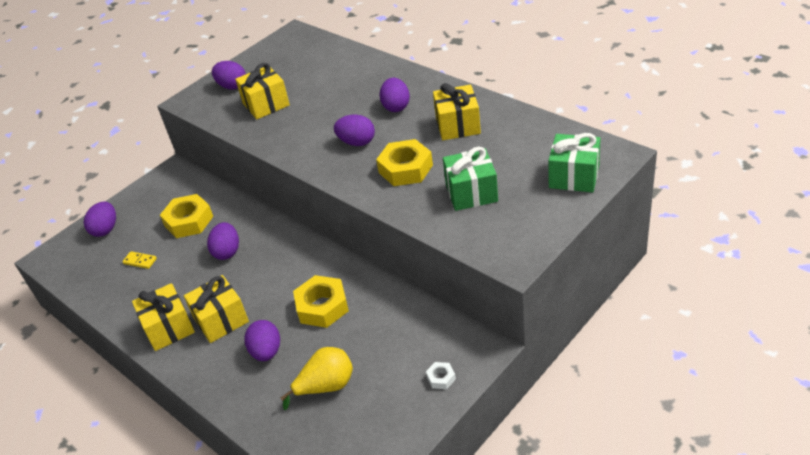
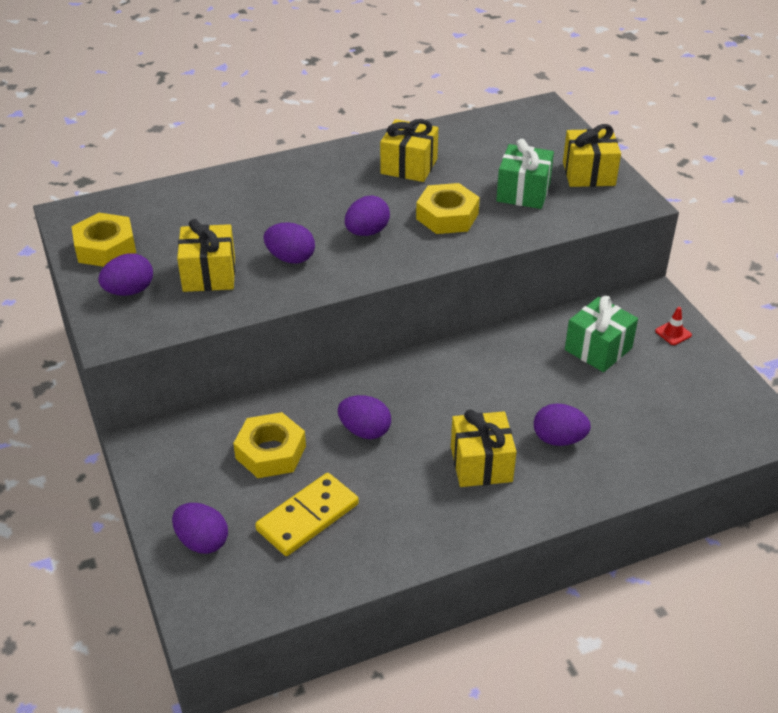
camera: 70 degrees left, 0 degrees up
yellow domino [122,251,157,269] -> yellow domino [255,473,359,556], size x2.13
yellow gift [132,283,195,351] -> yellow gift moved to [563,124,621,187]
yellow pear [281,347,353,410] -> none
yellow nut [293,275,349,328] -> yellow nut moved to [72,213,136,267]
purple egg [380,78,410,112] -> purple egg moved to [263,222,315,264]
white nut [426,362,456,389] -> red traffic cone [655,307,692,345]
green gift [548,133,601,192] -> green gift moved to [565,296,638,372]

